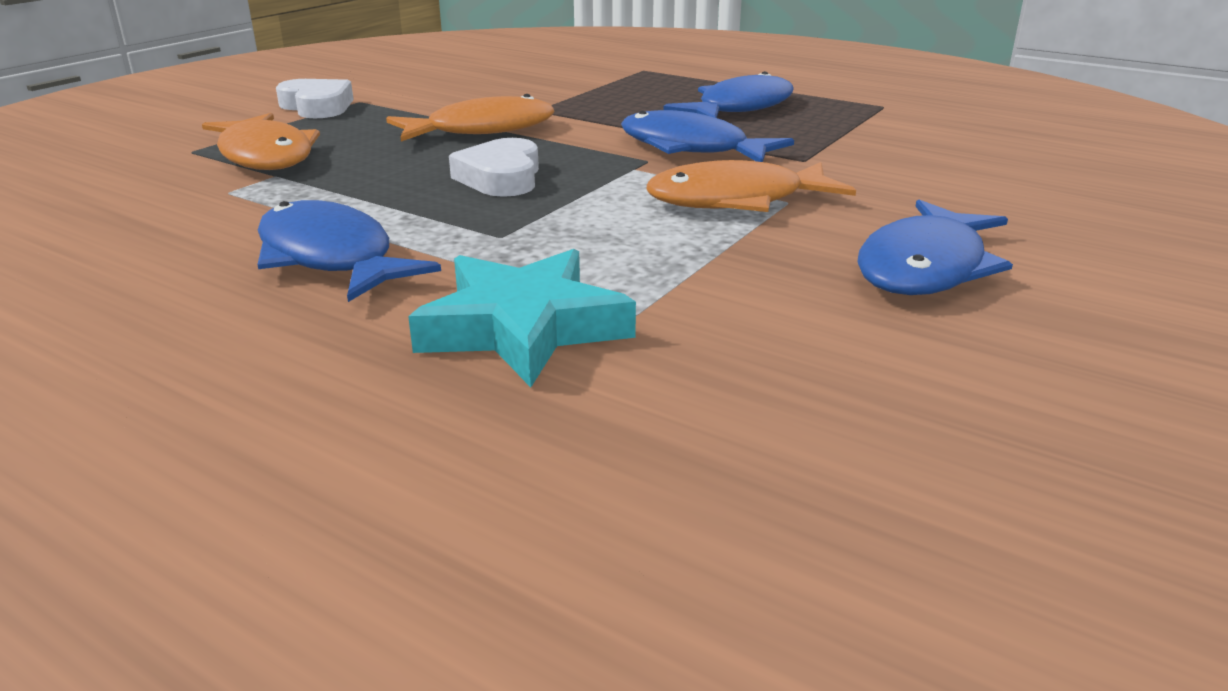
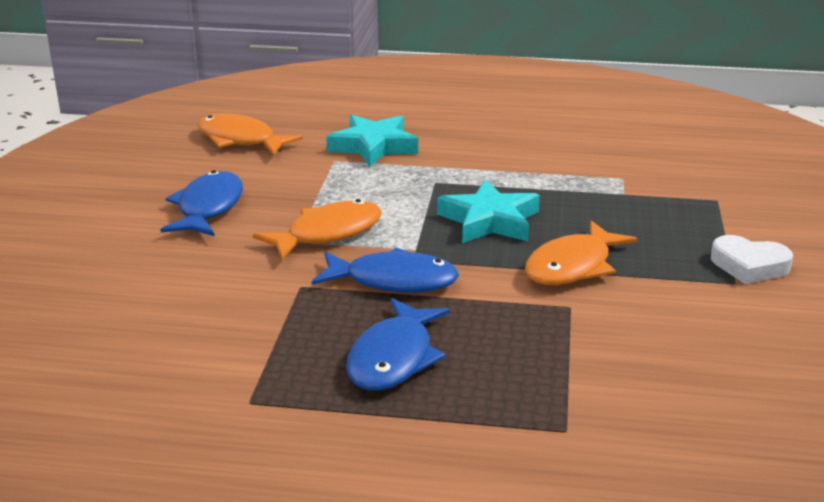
camera: 155 degrees right, 0 degrees up
orange fish [202,113,320,170] -> orange fish moved to [198,113,303,156]
blue fish [257,200,441,302] -> none
white heart [449,138,539,197] -> turquoise star [437,180,540,243]

